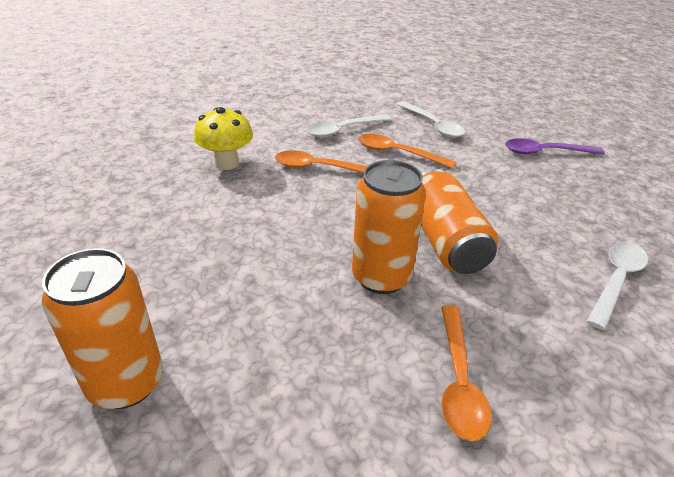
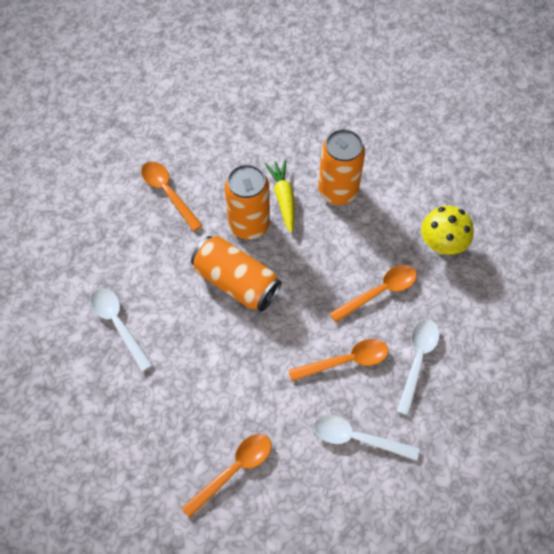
camera: 140 degrees right, 25 degrees up
orange can [42,248,163,409] -> orange can moved to [318,129,365,205]
purple spoon [505,138,605,155] -> orange spoon [182,434,272,518]
white spoon [587,242,648,330] -> white spoon turned 150 degrees clockwise [90,288,152,372]
none -> yellow carrot [265,159,295,233]

